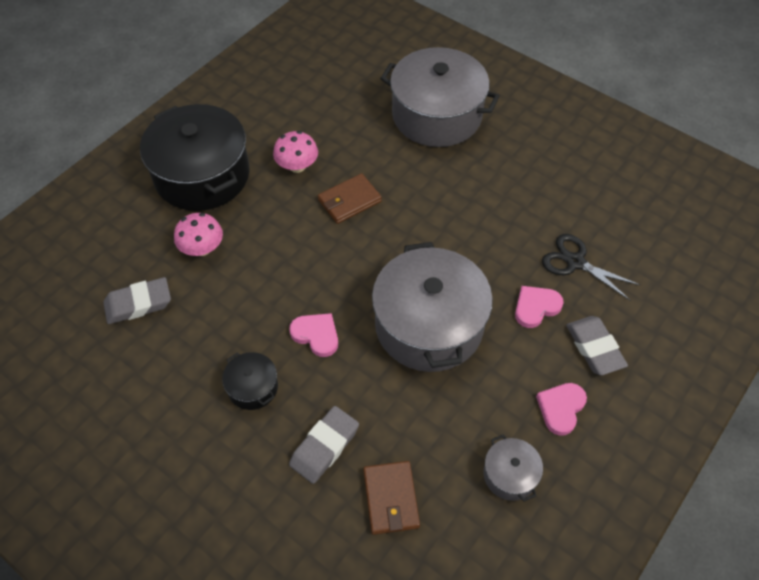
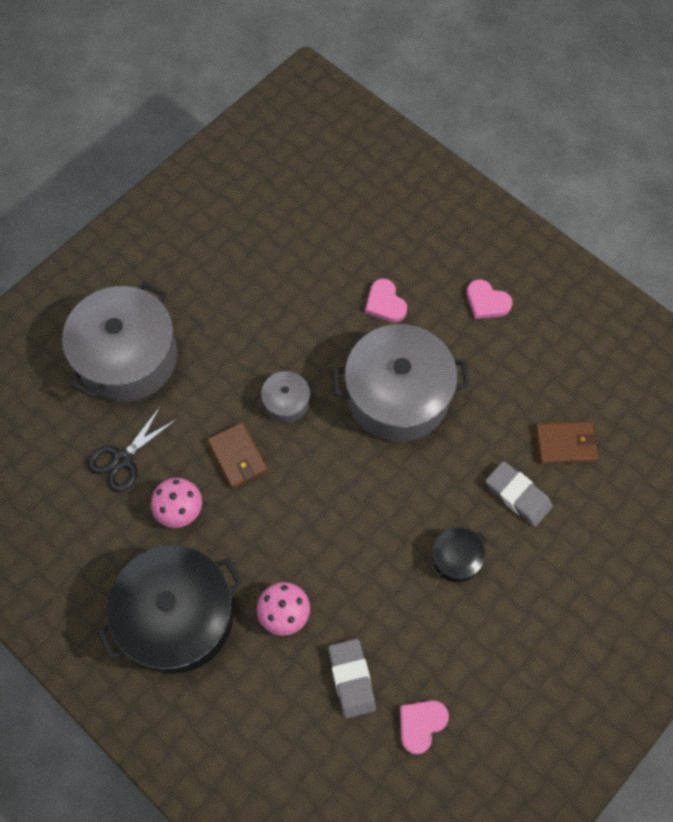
camera: 85 degrees left, 10 degrees up
pink heart [289,313,338,357] -> pink heart moved to [400,701,449,755]
grey pot [484,434,543,502] -> grey pot moved to [256,371,316,423]
black scissors [542,234,640,301] -> black scissors moved to [87,406,177,493]
grey eraser [566,316,628,375] -> none

